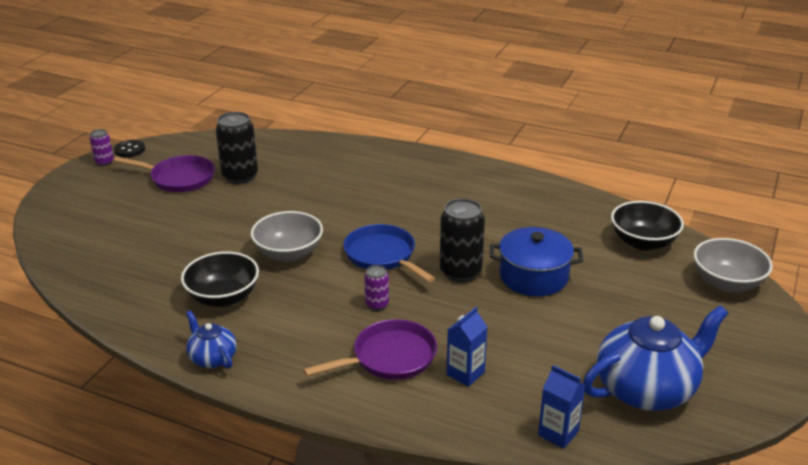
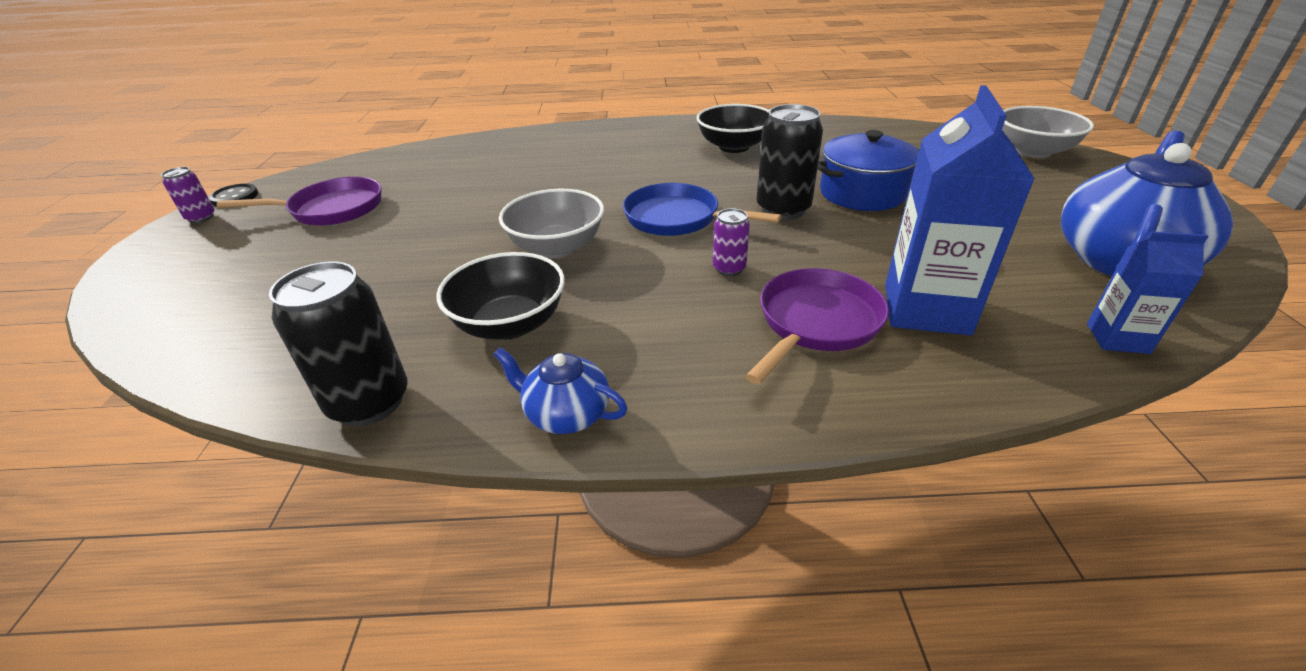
camera: 25 degrees left, 5 degrees up
black can [216,112,258,184] -> black can moved to [269,261,408,426]
blue carton [446,307,487,387] -> blue carton [885,85,1035,335], size x1.87
black bowl [611,201,684,251] -> black bowl moved to [696,104,769,153]

